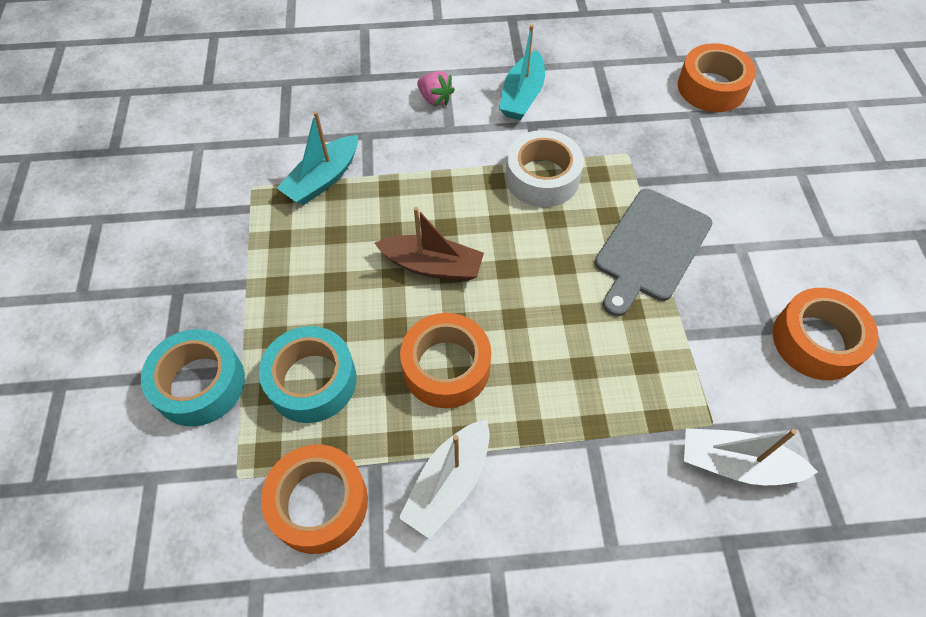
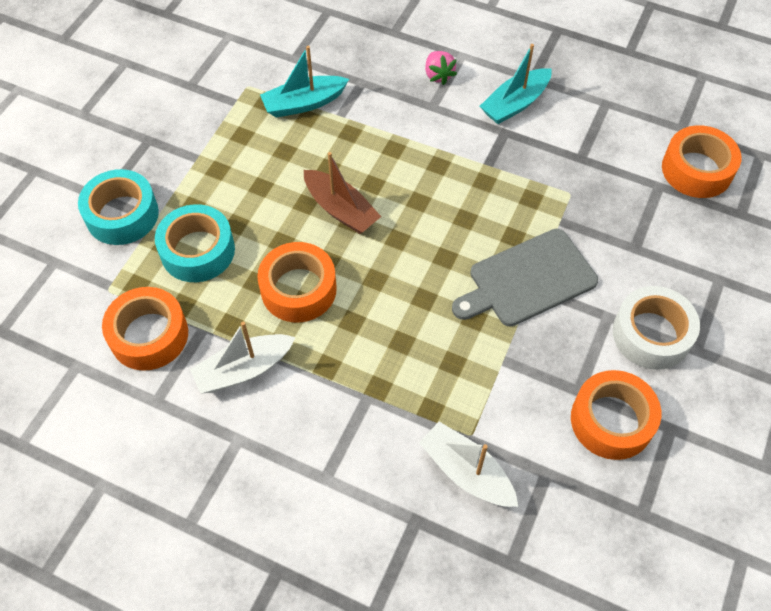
camera: 30 degrees right, 0 degrees up
white tape [505,130,584,207] -> white tape moved to [613,286,700,370]

